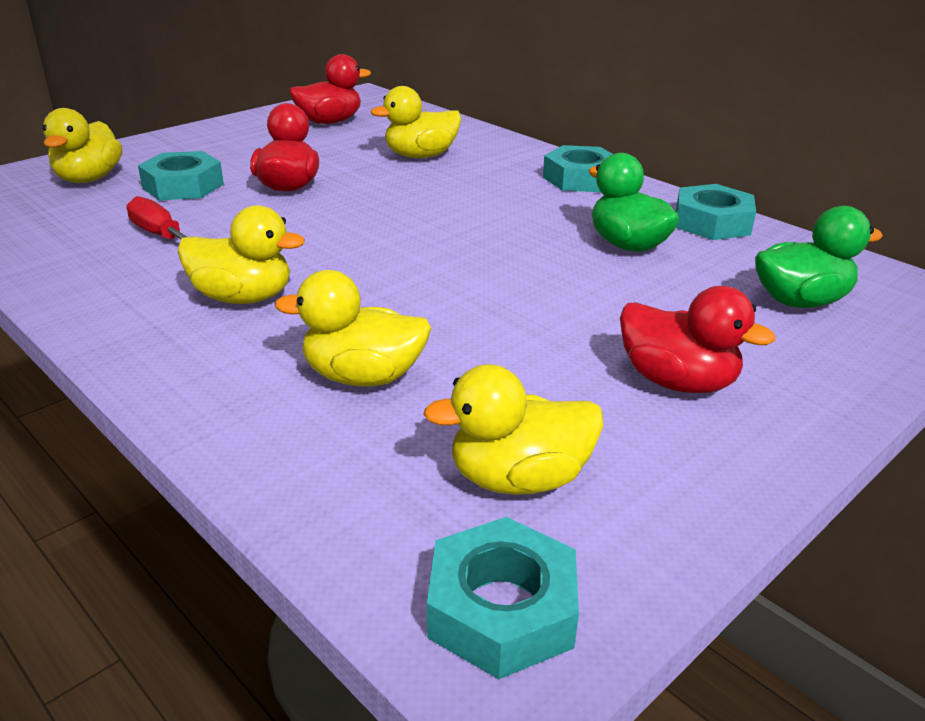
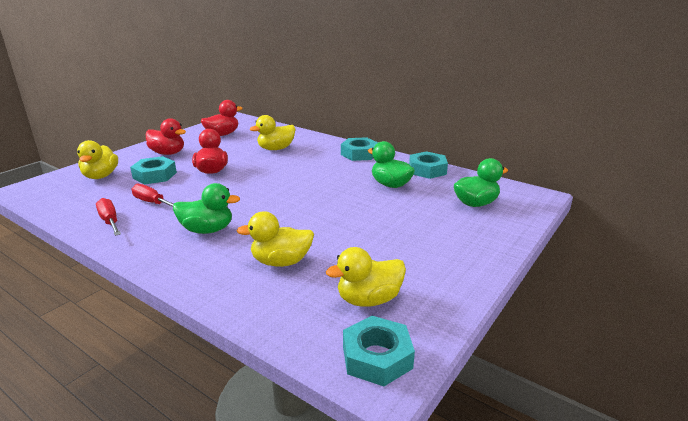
camera: 10 degrees left, 5 degrees down
yellow duck [178,205,305,304] -> green duck [173,183,240,234]
red duck [620,286,775,393] -> red duck moved to [146,118,186,155]
none -> red screwdriver [96,198,121,236]

